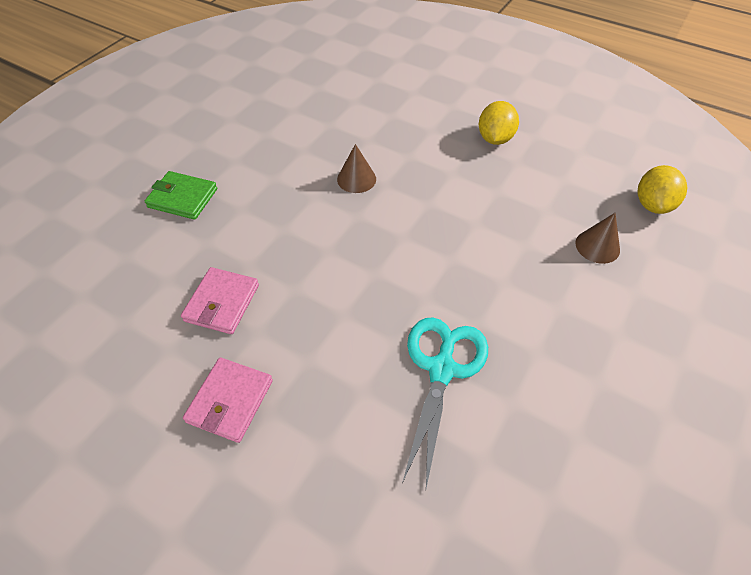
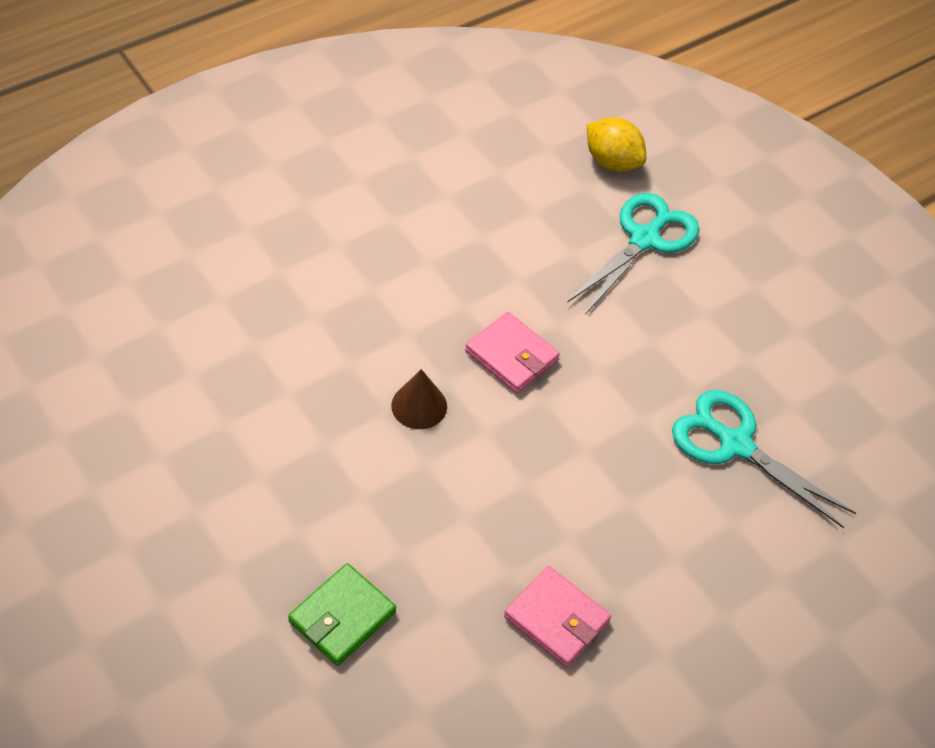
camera: 70 degrees left, 0 degrees up
pink wallet [183,358,273,443] -> pink wallet moved to [465,312,560,393]
yellow lemon [479,101,519,145] -> none
brown cone [575,213,620,264] -> turquoise scissors [567,193,700,315]

